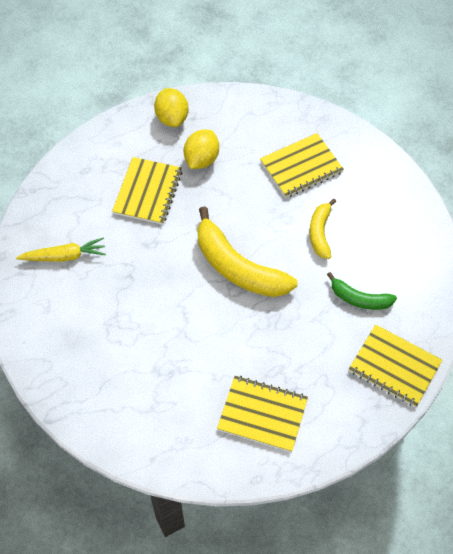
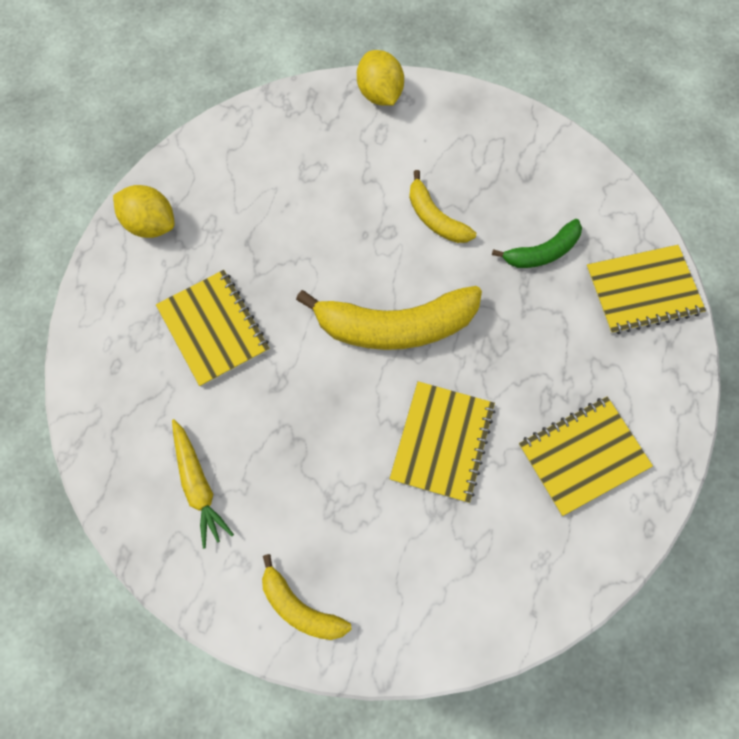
camera: 45 degrees left, 10 degrees up
yellow carrot [16,238,106,262] -> yellow carrot turned 120 degrees clockwise [172,419,234,549]
yellow lemon [184,130,219,169] -> yellow lemon moved to [357,50,404,106]
yellow notebook [260,133,344,198] -> yellow notebook moved to [389,381,495,503]
none -> yellow banana [262,554,352,640]

